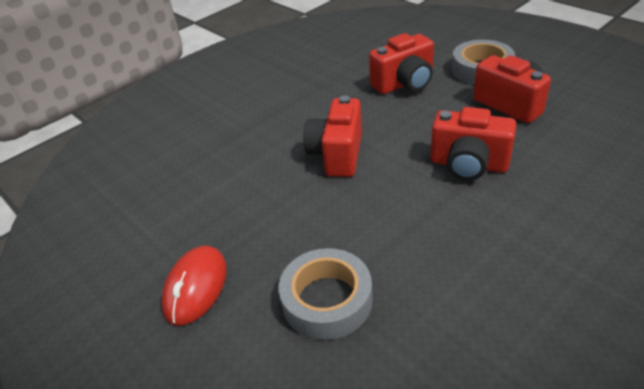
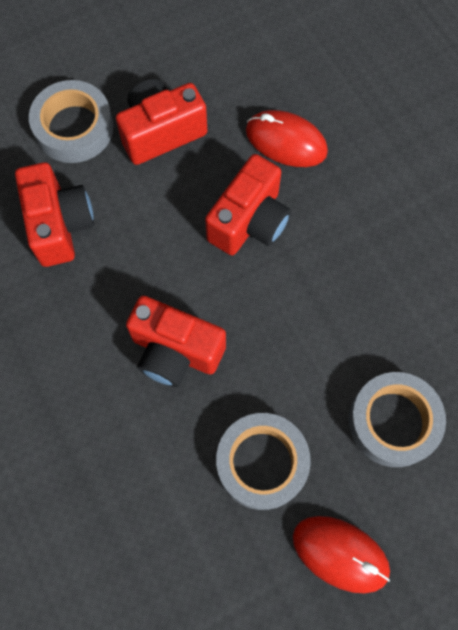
camera: 80 degrees left, 30 degrees up
none -> grey tape [216,413,311,510]
none -> red mouse [246,110,328,167]

